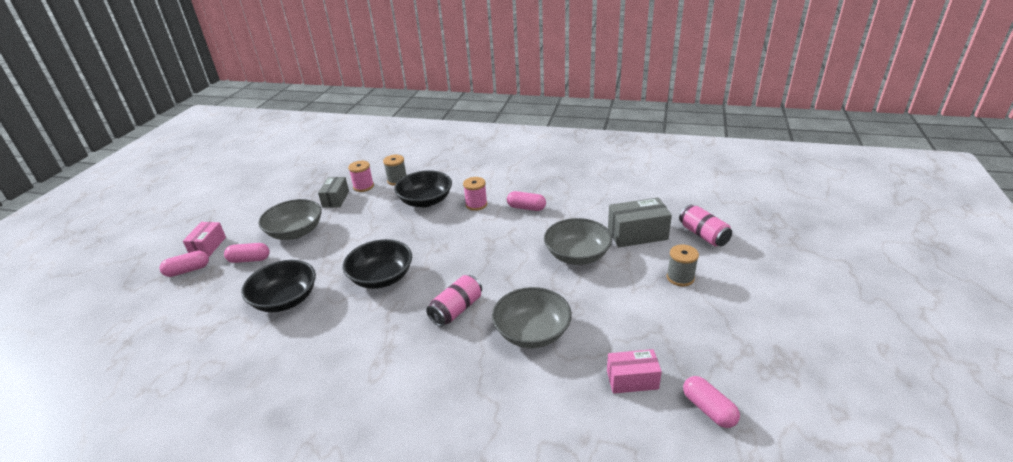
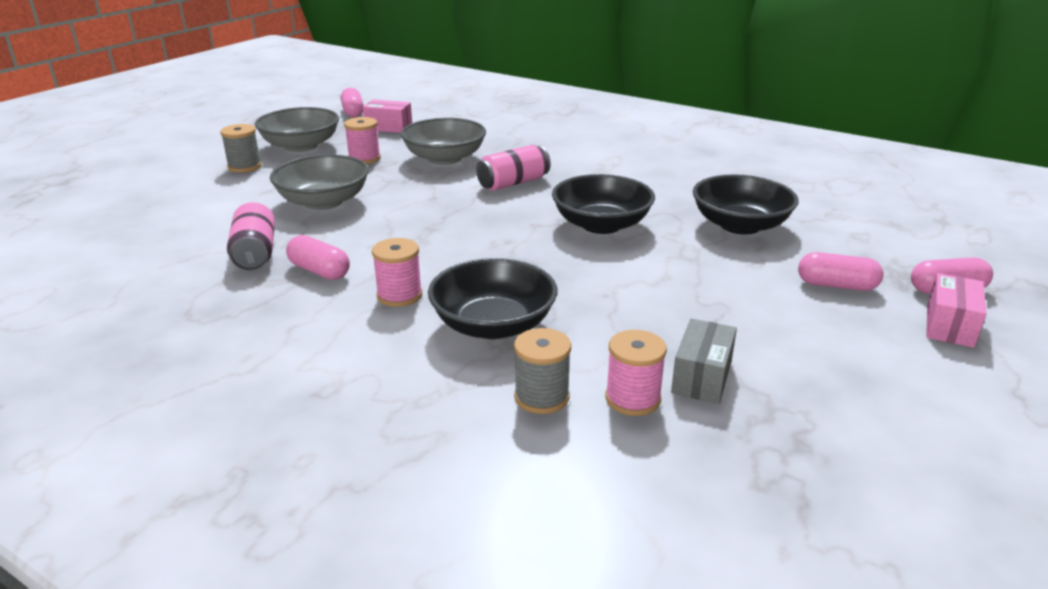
camera: 165 degrees left, 5 degrees down
grey bowl [259,199,322,240] -> grey bowl moved to [255,107,339,152]
grey box [608,197,672,247] -> none
pink can [679,205,732,246] -> pink can moved to [227,202,275,271]
none -> pink spool [344,117,381,164]

